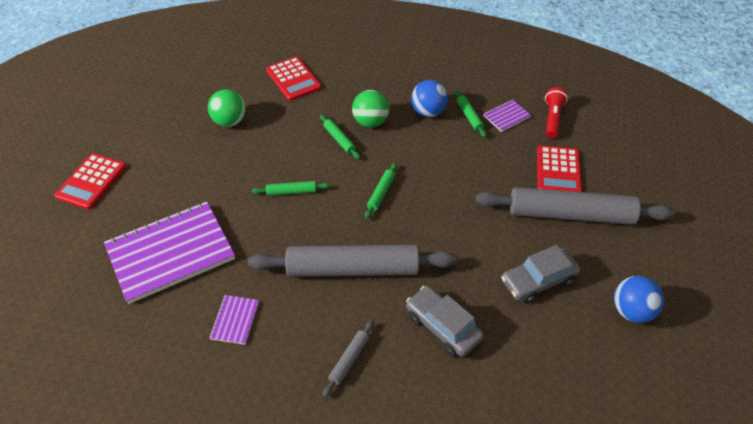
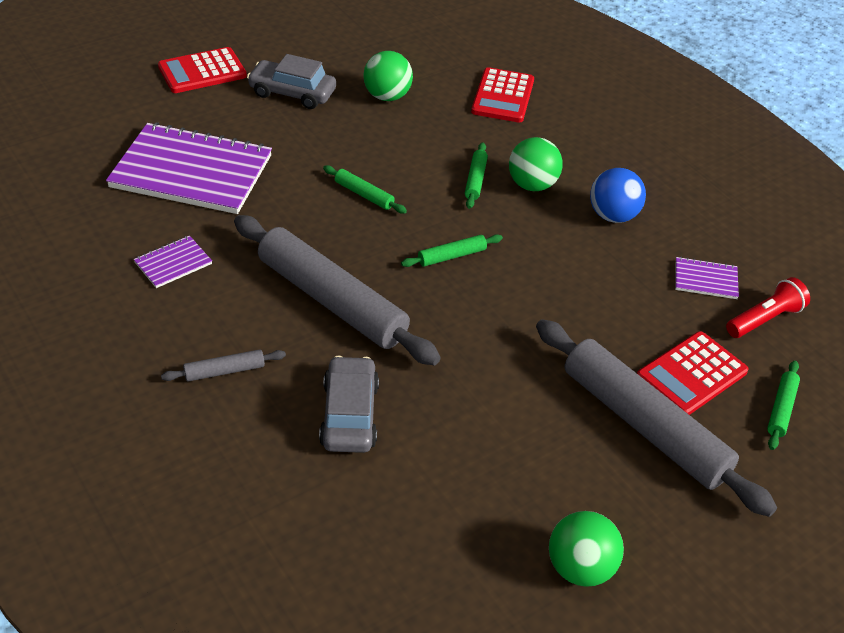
camera: 40 degrees right, 5 degrees down
green rolling pin [455,90,487,137] -> green rolling pin moved to [767,361,800,450]
grey car [501,245,580,303] -> grey car moved to [247,54,336,109]
blue ball [614,276,664,323] -> green ball [549,511,624,587]

